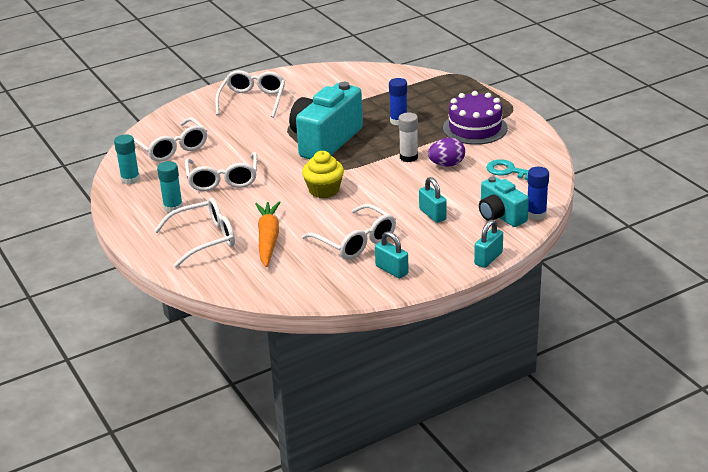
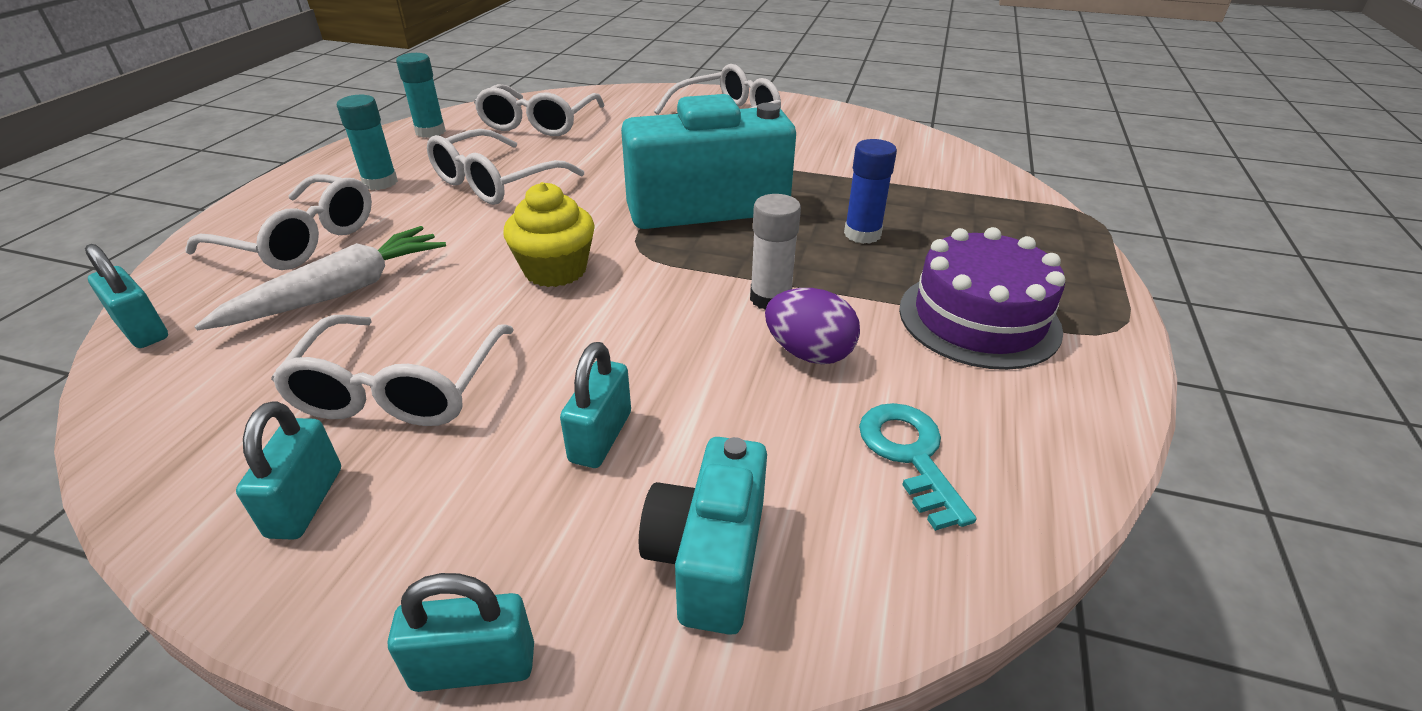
camera: 45 degrees right, 5 degrees up
orange carrot [255,201,281,267] -> white carrot [194,226,446,330]
blue glue stick [528,167,549,220] -> none
none -> turquoise padlock [85,244,168,348]

